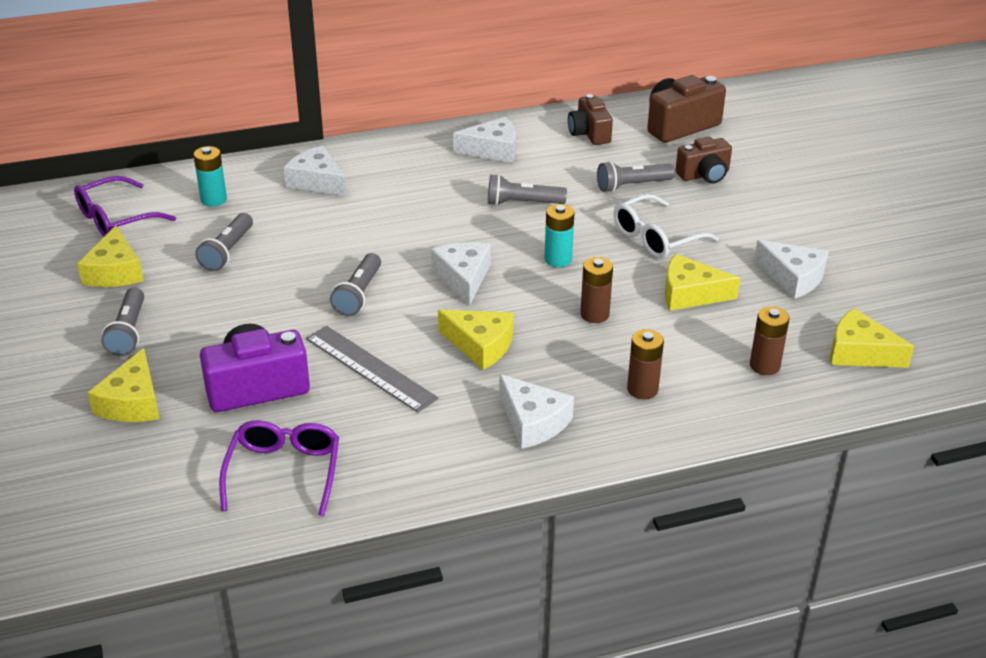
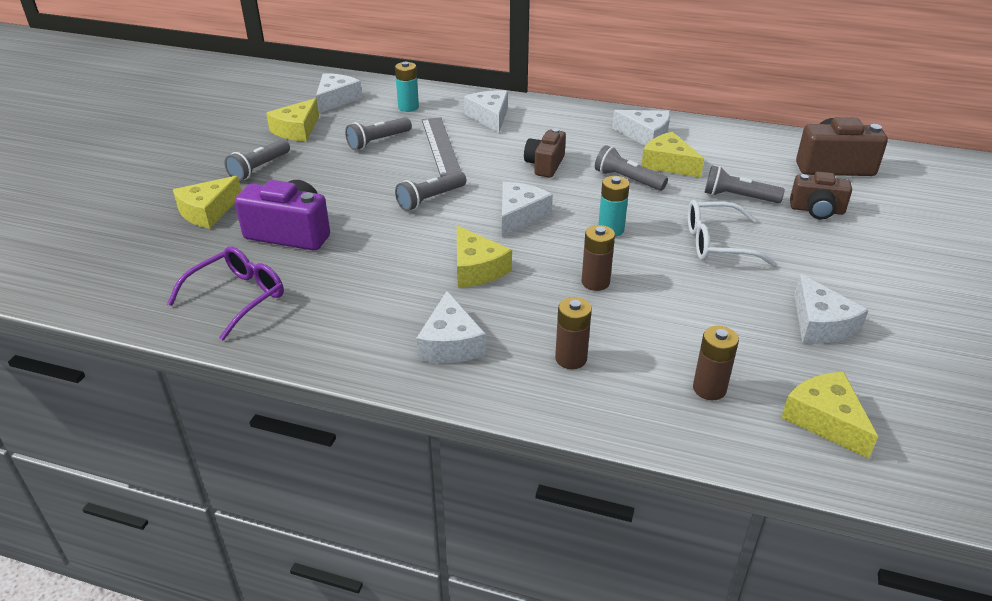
camera: 35 degrees right, 0 degrees up
purple glasses [74,176,176,236] -> white cheese [316,73,362,113]
grey ruler [306,326,439,413] -> grey ruler moved to [422,117,461,177]
brown camera [568,94,613,145] -> brown camera moved to [524,128,566,178]
yellow cheese [665,254,740,311] -> yellow cheese moved to [641,132,704,178]

